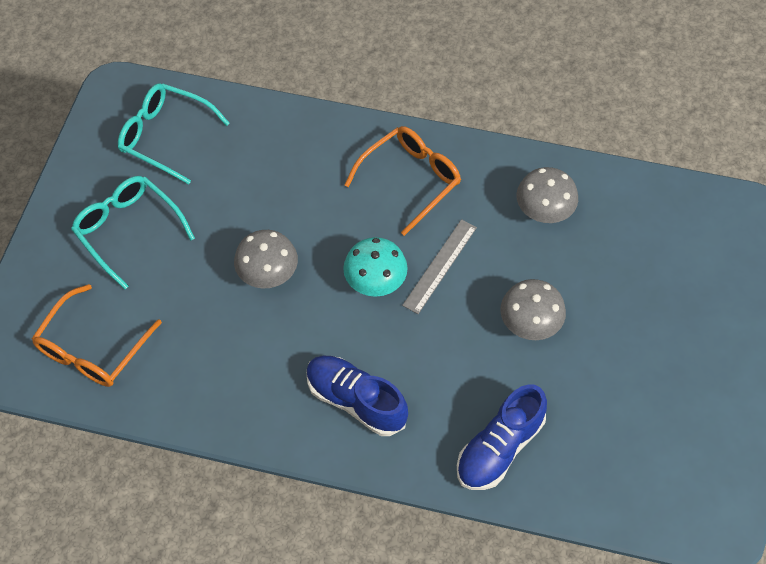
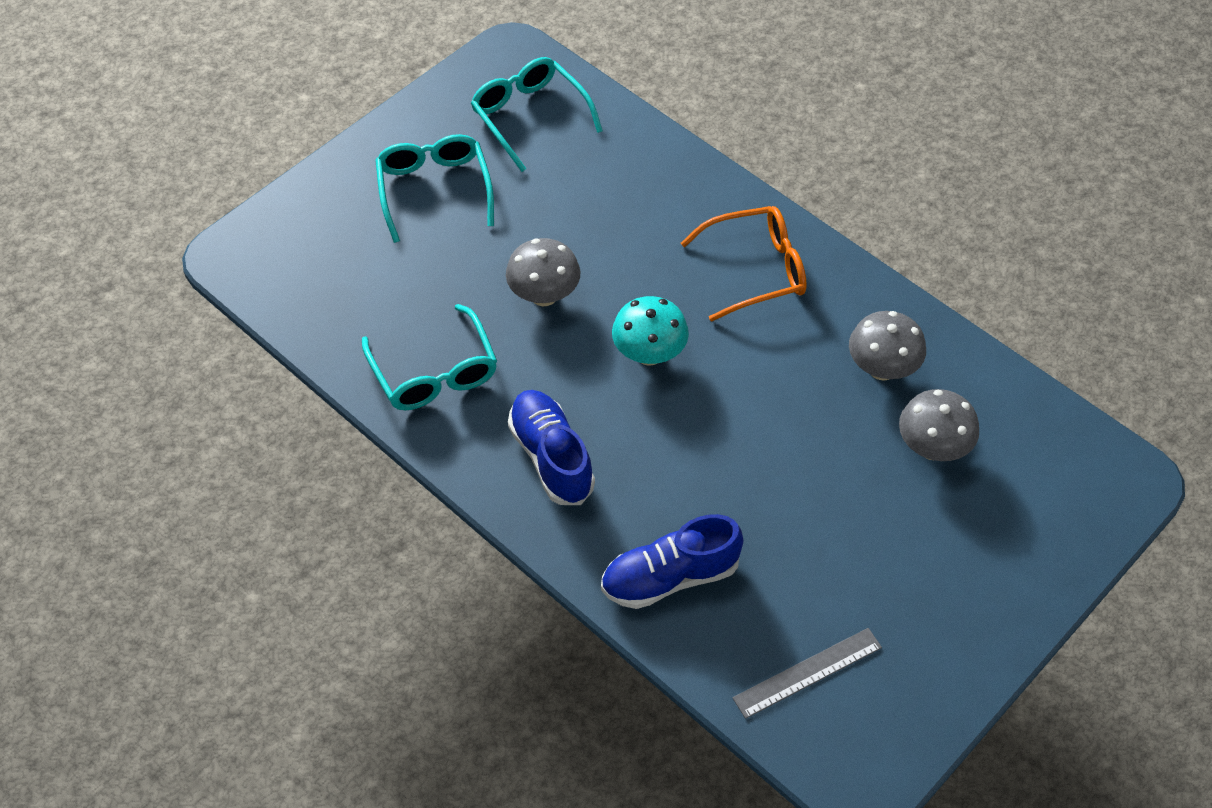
camera: 30 degrees right, 5 degrees down
orange glasses [32,284,162,387] -> none
grey ruler [402,219,477,314] -> grey ruler moved to [732,628,882,719]
grey mushroom [500,279,566,340] -> grey mushroom moved to [899,389,979,461]
none -> turquoise glasses [362,304,497,410]

